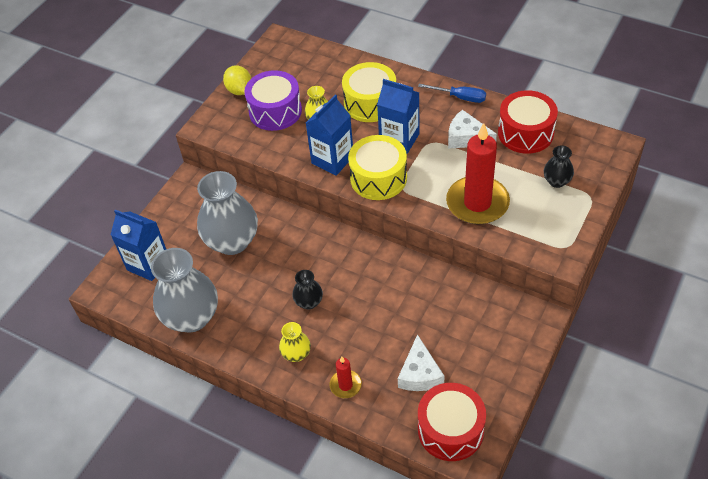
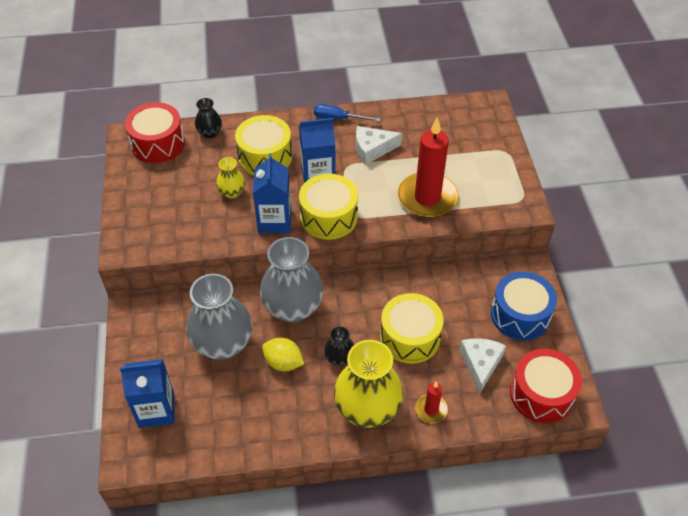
camera: 40 degrees left, 0 degrees up
grey vase [151,248,218,332] -> grey vase moved to [260,237,323,323]
yellow lemon [223,65,251,95] -> yellow lemon moved to [262,338,304,371]
purple drum [244,70,302,131] -> none
yellow vase [279,322,311,362] -> yellow vase [334,340,403,428], size x2.08
white cheese [398,334,445,391] -> white cheese turned 135 degrees counterclockwise [459,338,506,394]
blue screwdriver [418,84,486,103] -> blue screwdriver turned 150 degrees counterclockwise [314,104,381,122]
red drum [498,90,558,154] -> red drum moved to [125,102,185,163]
black vase [544,146,574,188] -> black vase moved to [195,98,222,138]
none -> yellow drum [380,293,443,364]
none -> blue drum [491,272,557,340]

